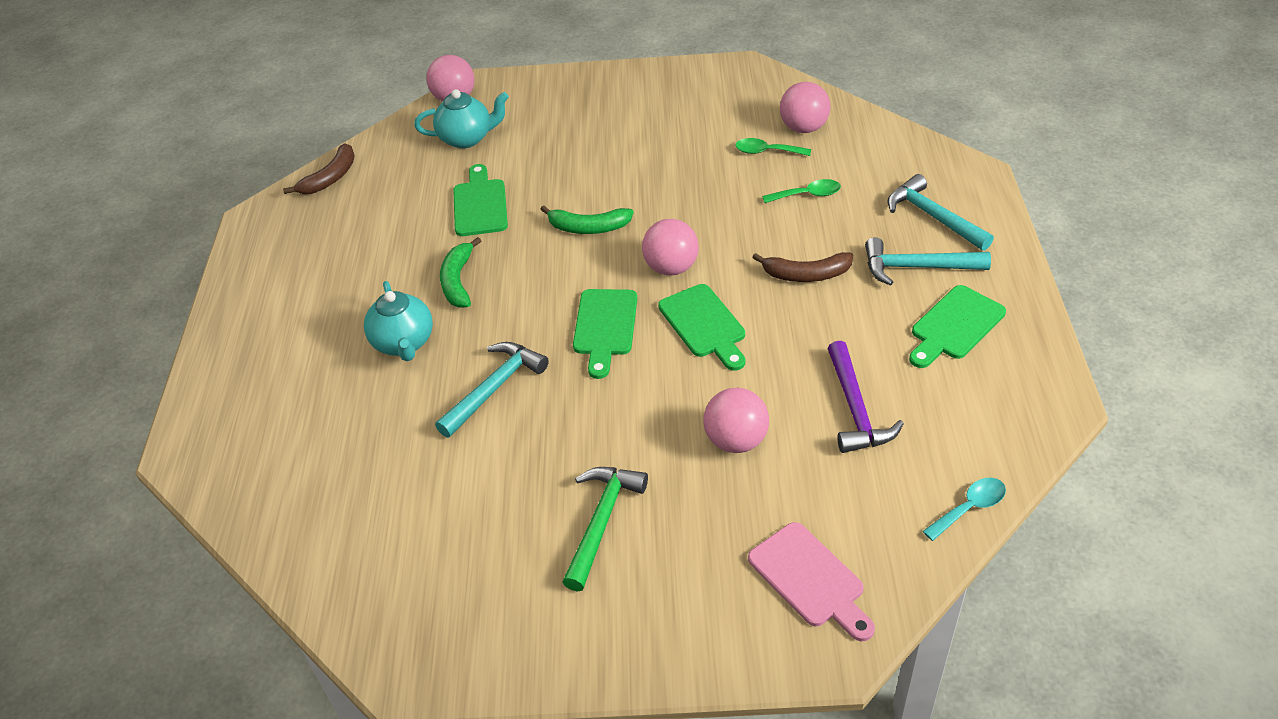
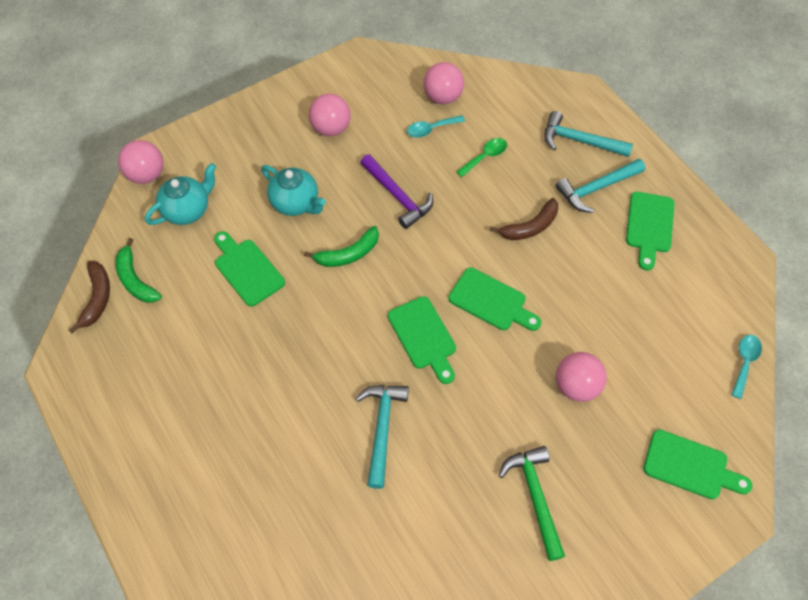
camera: 35 degrees left, 15 degrees up
turquoise teapot [364,281,433,361] -> turquoise teapot moved to [261,165,326,216]
green banana [440,237,481,308] -> green banana moved to [116,238,162,303]
pink ball [642,219,699,276] -> pink ball moved to [309,94,351,136]
green spoon [735,138,811,156] -> turquoise spoon [407,115,465,138]
pink cutting board [748,522,875,641] -> green cutting board [643,429,752,499]
purple hammer [828,341,904,453] -> purple hammer moved to [360,154,433,229]

